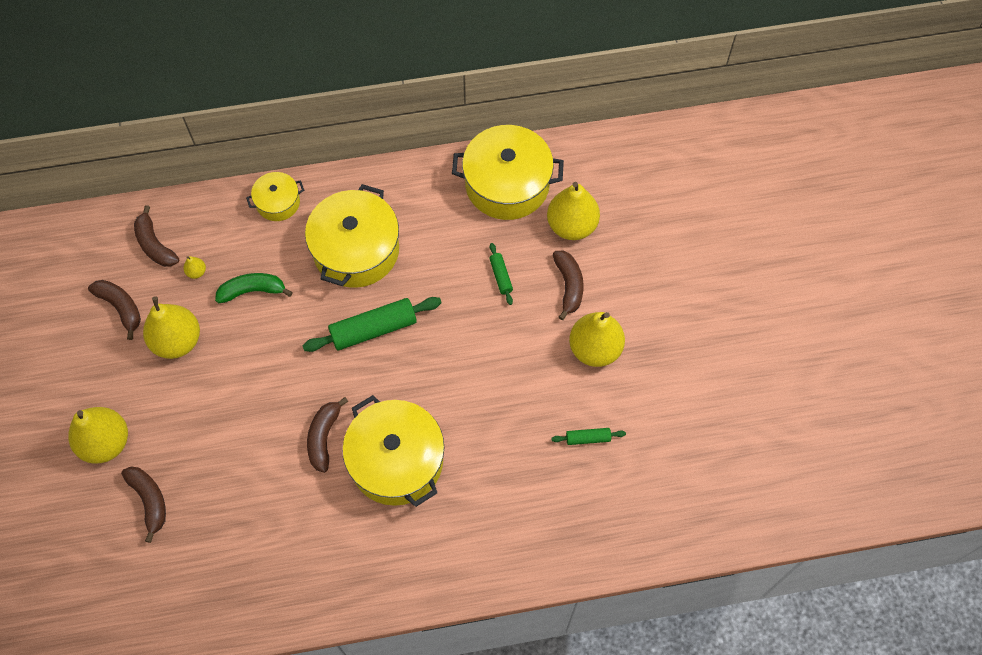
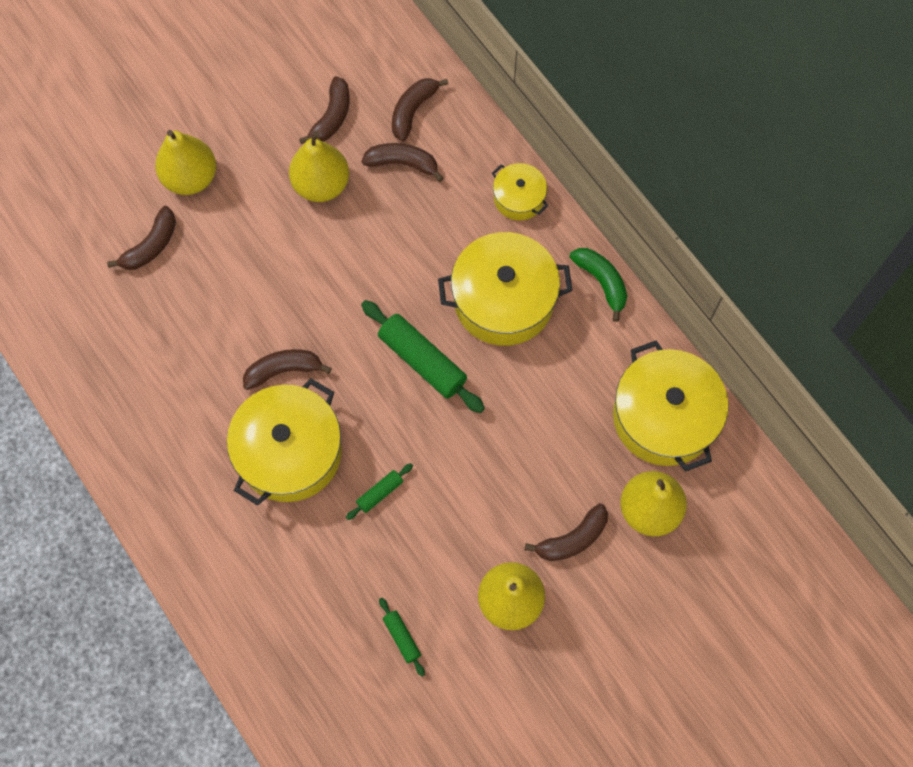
camera: 65 degrees right, 5 degrees up
yellow pear [183,256,206,279] -> brown banana [362,143,444,182]
green banana [215,273,293,303] -> green banana moved to [570,248,627,322]
green rolling pin [489,243,513,305] -> green rolling pin moved to [346,463,413,520]

